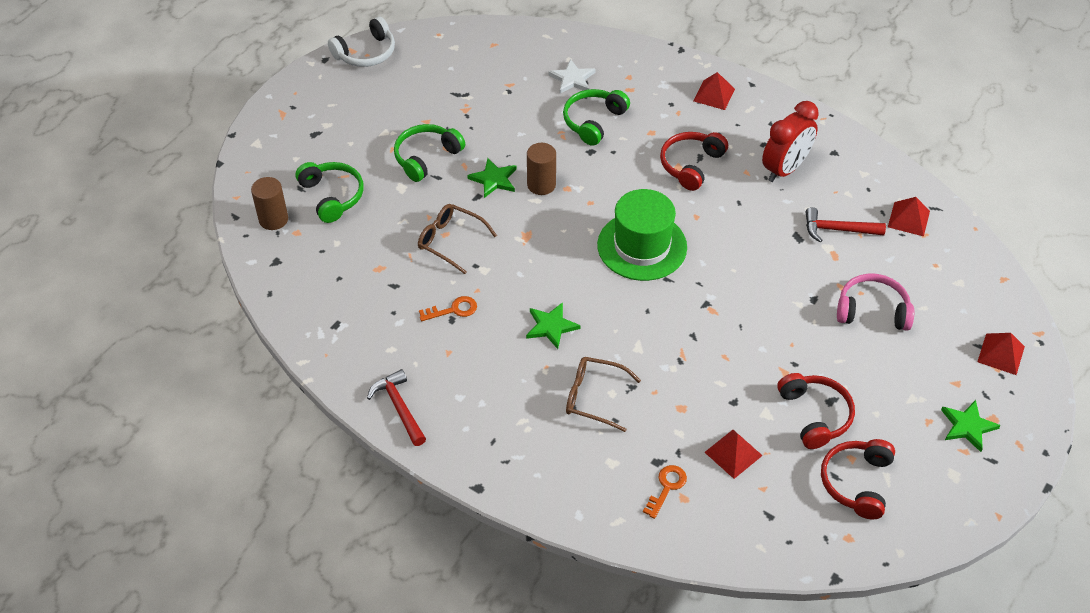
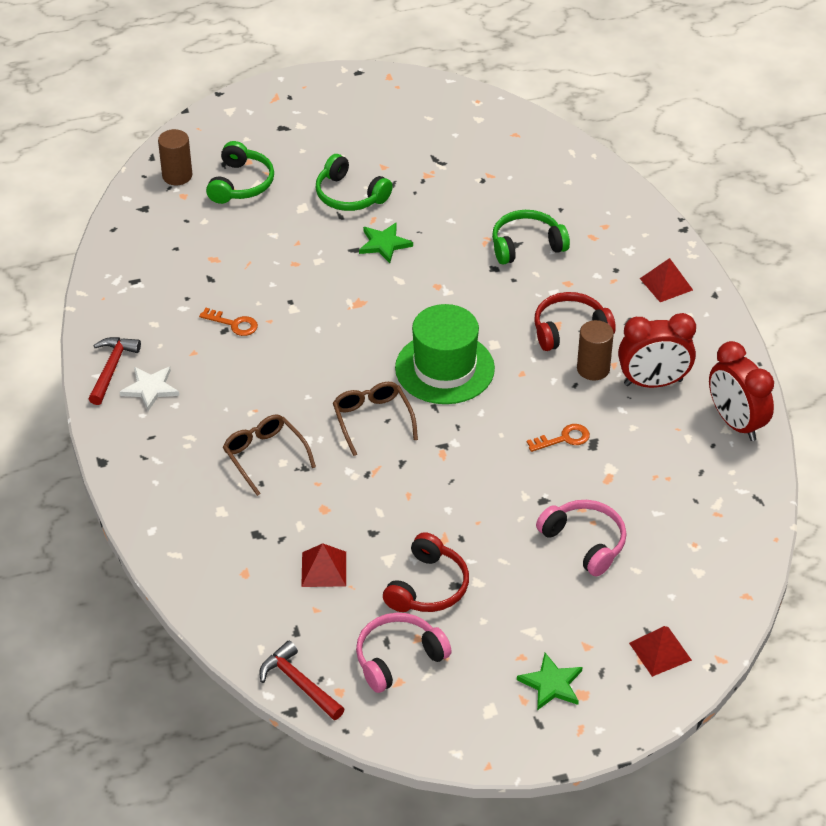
camera: 40 degrees right, 5 degrees down
white headphones [328,16,395,67] -> none
green headphones [394,124,465,182] -> green headphones turned 135 degrees counterclockwise [316,154,393,211]
brown glasses [418,204,497,274] -> brown glasses moved to [333,382,418,456]
green star [526,302,581,349] -> none
brown cylinder [527,143,556,195] -> brown cylinder moved to [577,320,614,380]
white star [548,59,596,94] -> white star moved to [120,367,179,411]
orange key [643,465,687,519] -> orange key moved to [527,424,590,452]
red hammer [806,207,886,243] -> red hammer moved to [259,641,344,720]
red headphones [821,439,895,520] -> pink headphones [356,613,452,693]
red pyramid [888,197,930,236] -> none
none -> red clock [709,341,774,441]

